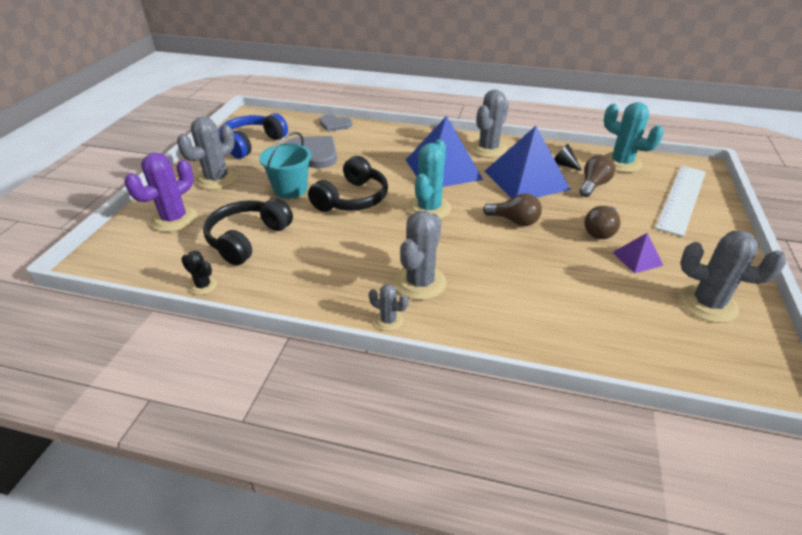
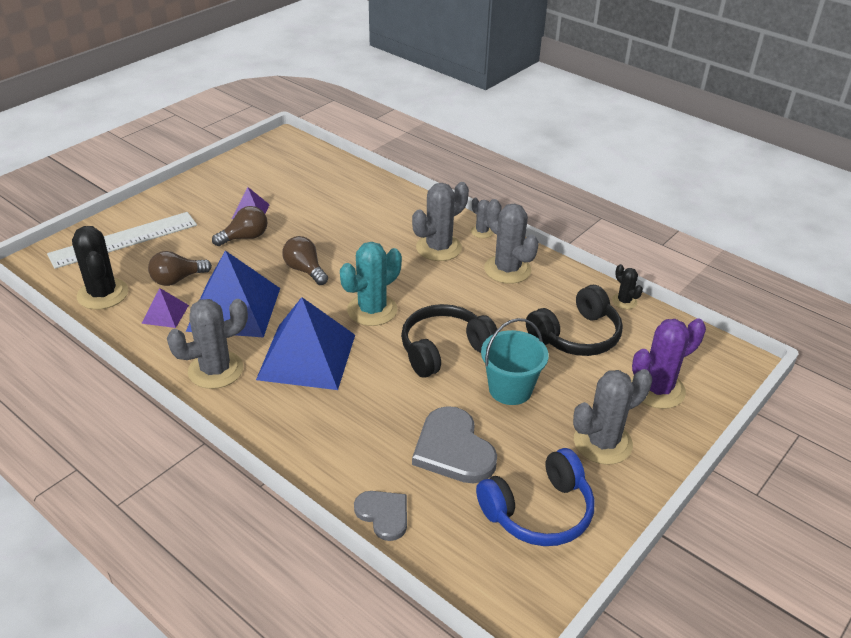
camera: 155 degrees left, 0 degrees up
black cone [554,144,582,171] -> purple pyramid [141,288,189,328]
turquoise cactus [604,102,664,173] -> black cactus [72,226,128,310]
grey cactus [680,231,786,323] -> grey cactus moved to [484,199,539,284]

